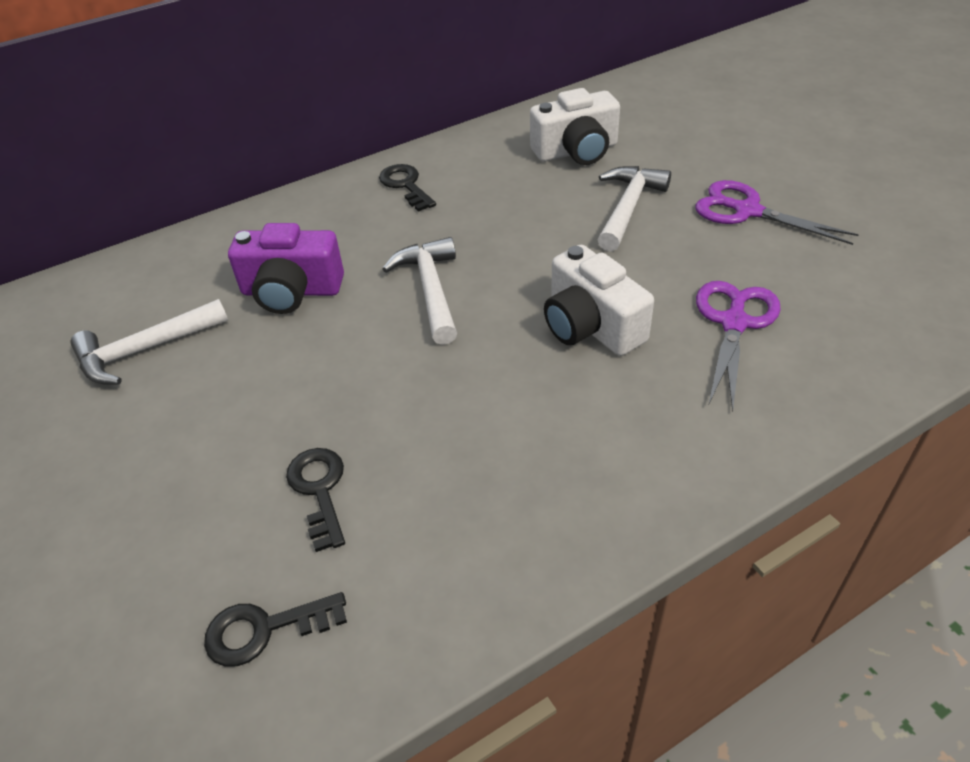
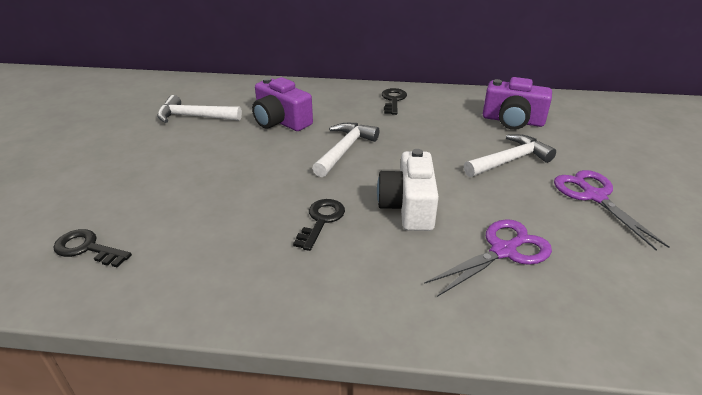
camera: 35 degrees right, 10 degrees down
black key [286,448,345,552] -> black key moved to [293,199,345,251]
white camera [530,88,620,165] -> purple camera [483,77,552,130]

